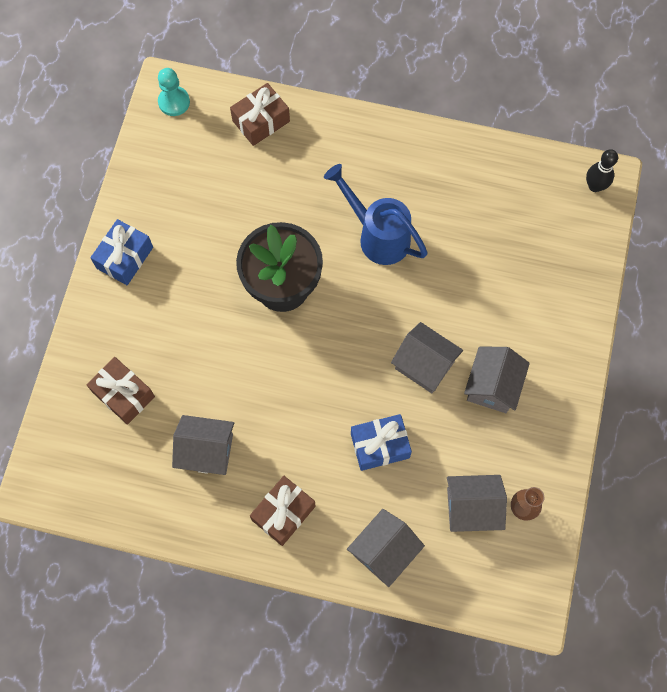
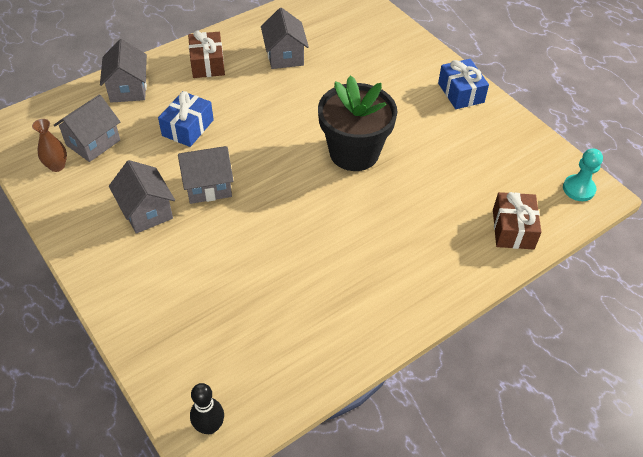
camera: 130 degrees right, 20 degrees down
brown gift [87,357,155,425] -> none
grey house [172,415,234,475] -> grey house turned 60 degrees counterclockwise [261,8,309,69]
blue watering can [324,164,428,265] -> none

